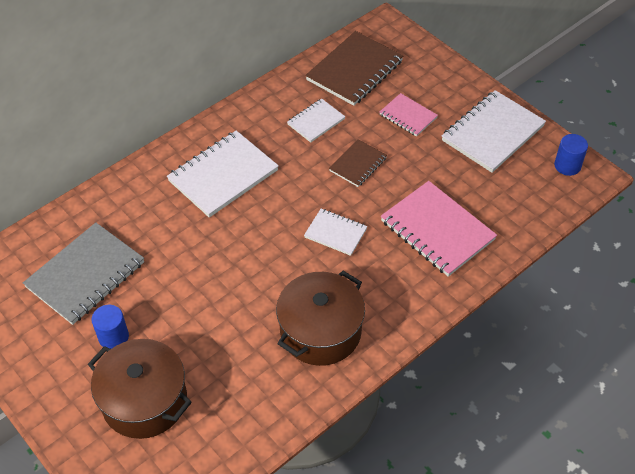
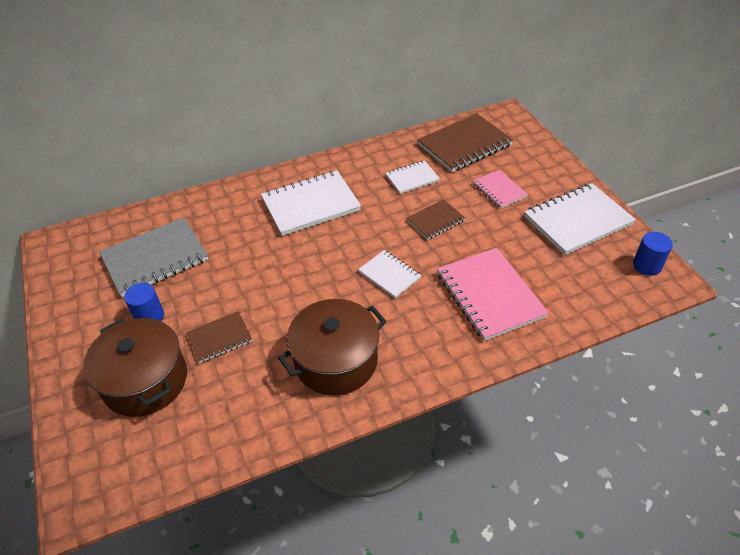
camera: 20 degrees right, 5 degrees down
none -> brown notebook [187,311,252,363]

